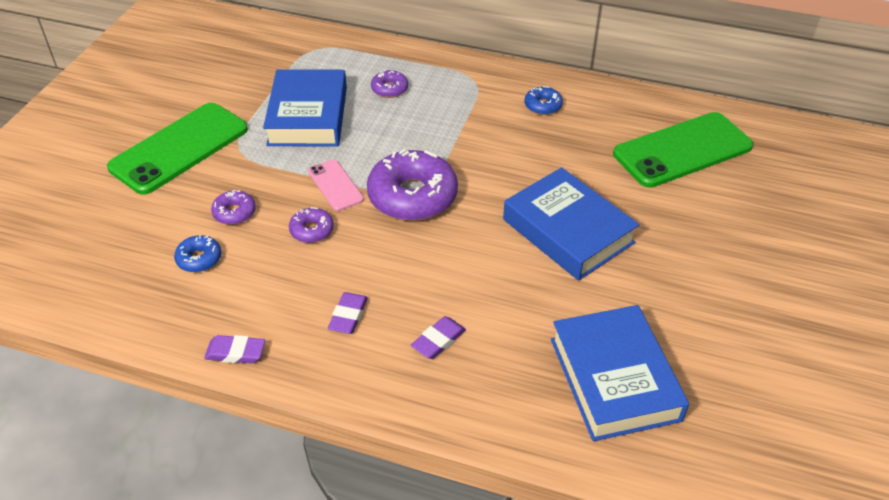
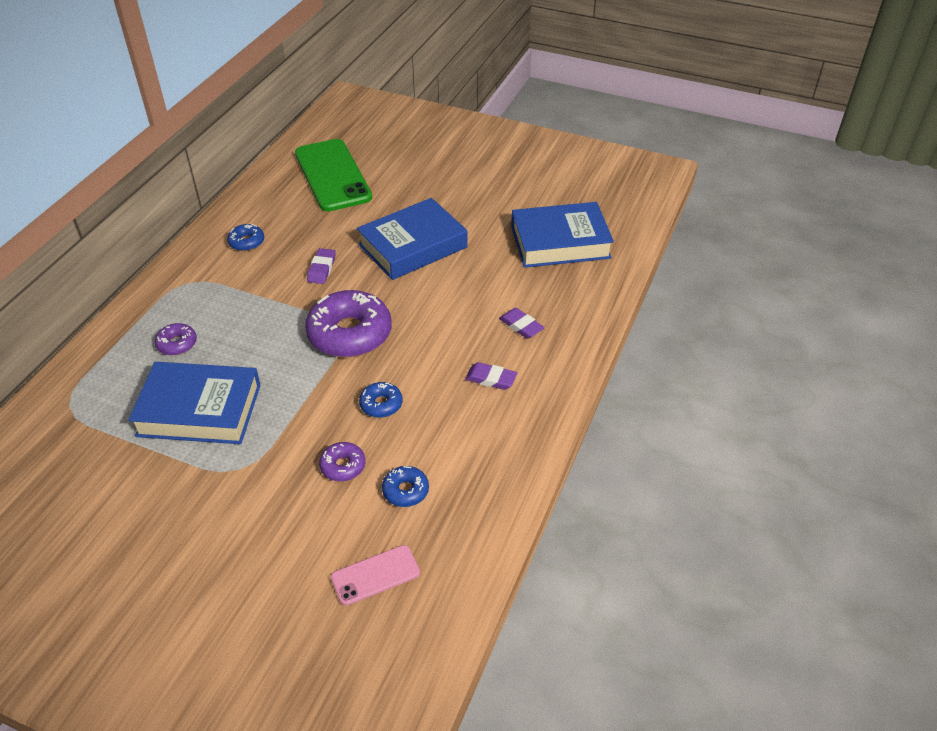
camera: 85 degrees left, 0 degrees up
green phone [107,103,248,195] -> none
purple eraser [204,335,265,363] -> purple eraser moved to [307,248,336,284]
purple donut [289,207,334,243] -> blue donut [359,382,403,418]
pink phone [308,160,364,211] -> pink phone moved to [331,545,420,606]

